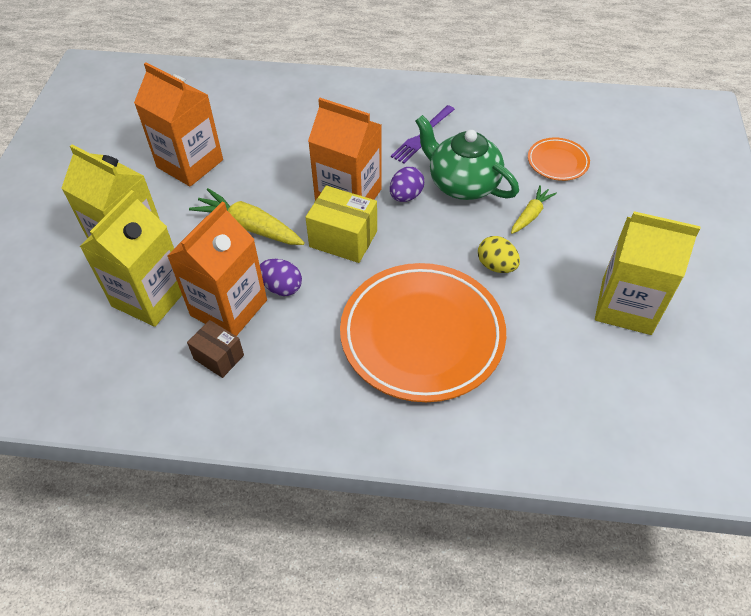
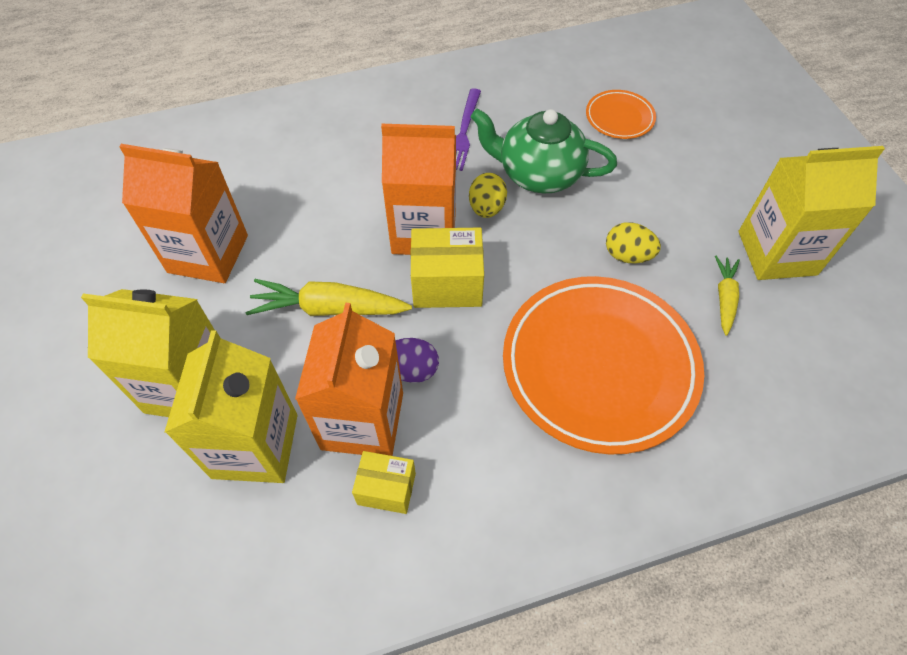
camera: 25 degrees left, 5 degrees up
brown box [187,320,244,378] -> yellow box [352,451,416,514]
purple egg [390,167,425,202] -> yellow egg [469,173,507,218]
yellow carrot [511,185,557,234] -> yellow carrot moved to [715,256,740,336]

